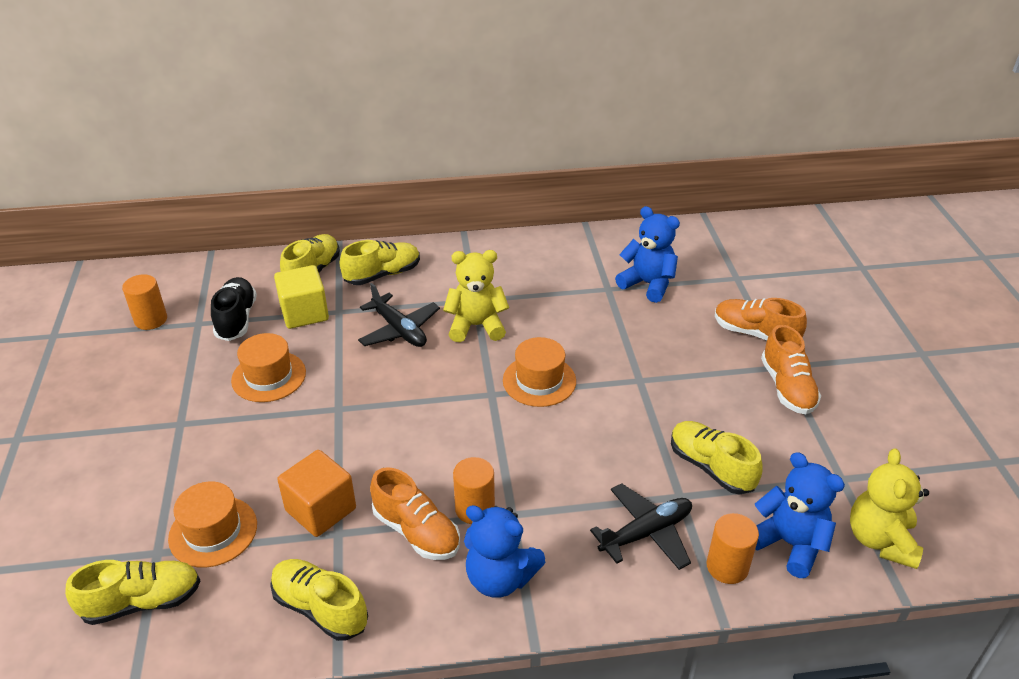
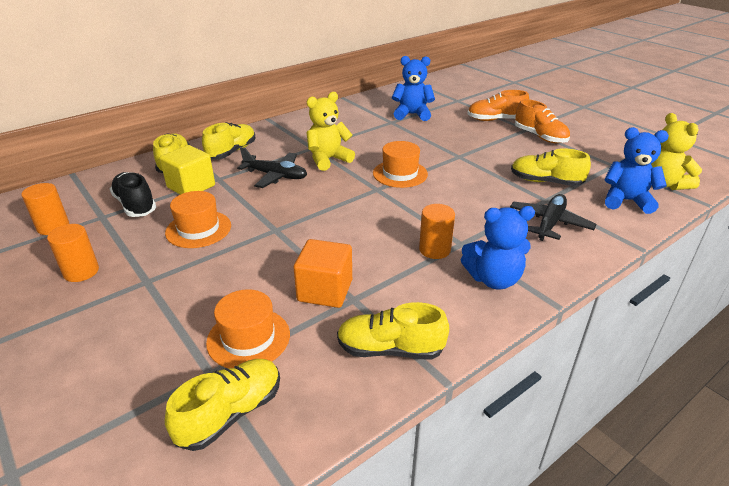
camera: 30 degrees left, 5 degrees down
orange shoe [370,467,460,560] -> none
orange cylinder [706,513,759,584] -> orange cylinder moved to [47,224,99,282]

